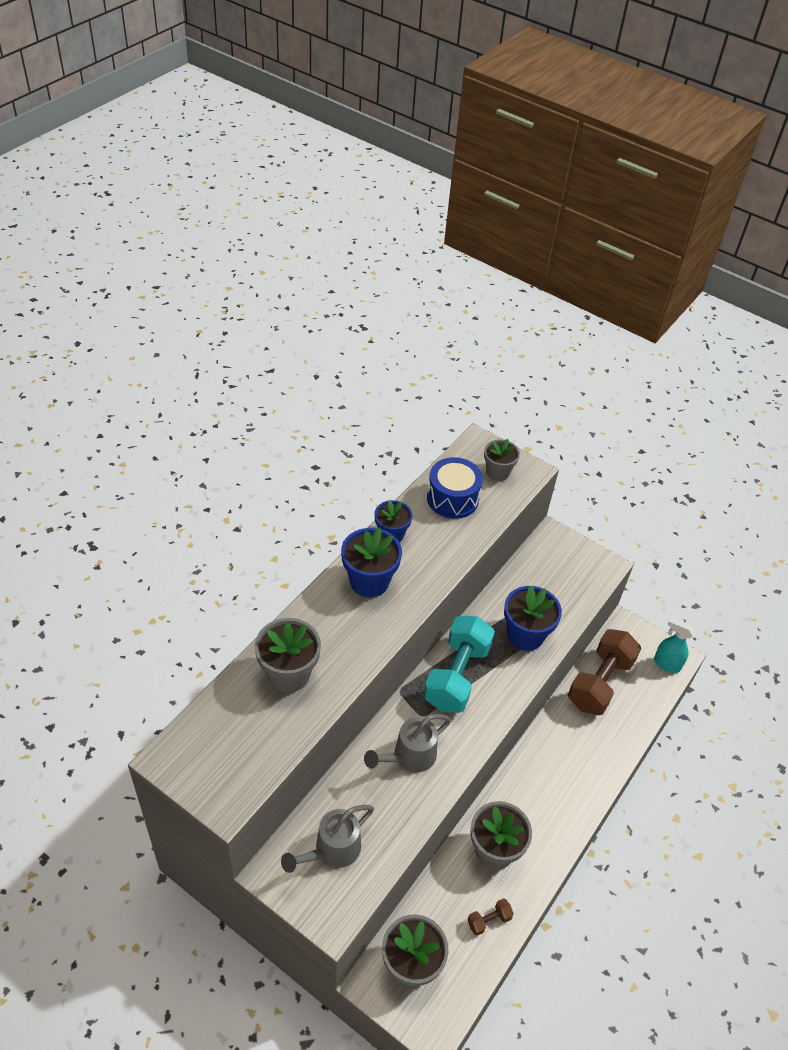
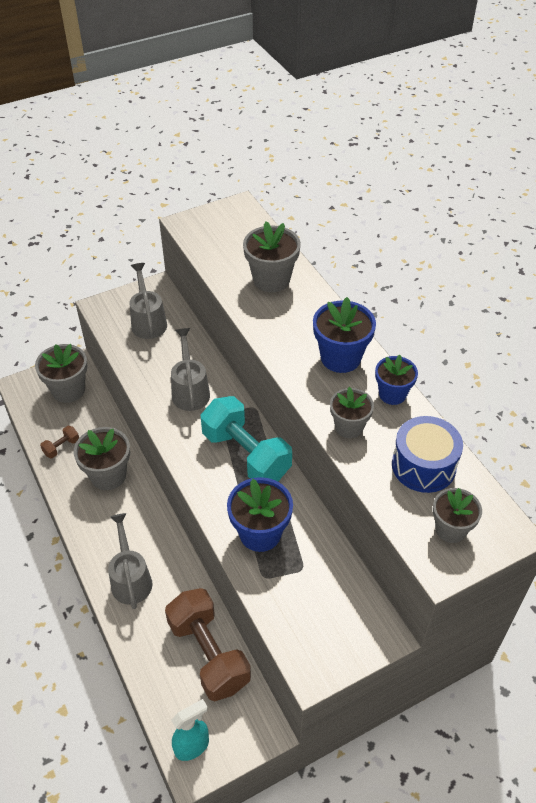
camera: 120 degrees right, 0 degrees up
brown dumbbell [467,898,514,936] -> brown dumbbell turned 45 degrees clockwise [40,426,79,458]
none -> grey watering can [108,513,152,609]
none -> grey flower pot [330,387,374,438]

